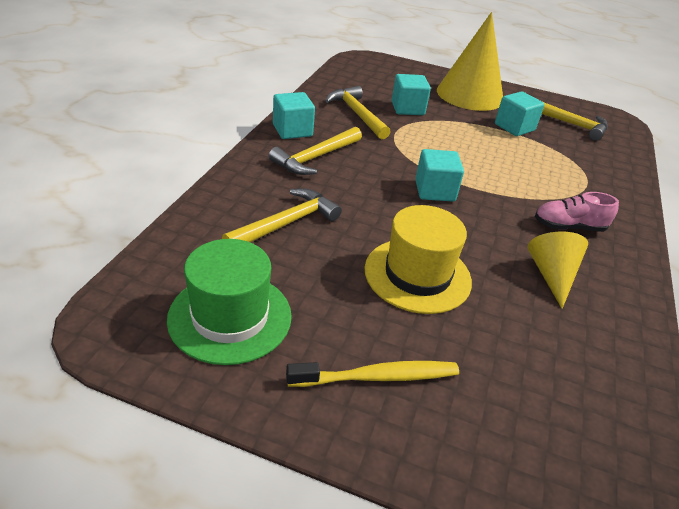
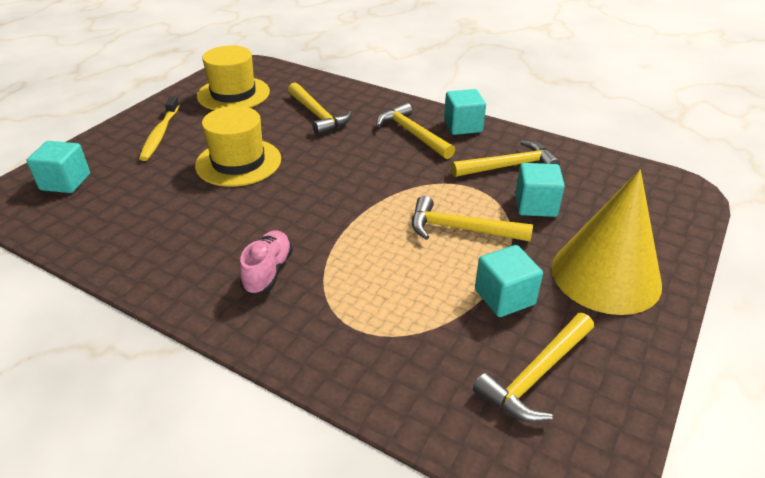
camera: 105 degrees right, 0 degrees up
green hat [167,239,292,365] -> yellow hat [197,45,270,110]
turquoise cube [415,149,464,201] -> turquoise cube moved to [27,141,90,193]
yellow cone [527,232,588,309] -> none
none -> yellow hammer [412,196,533,242]

